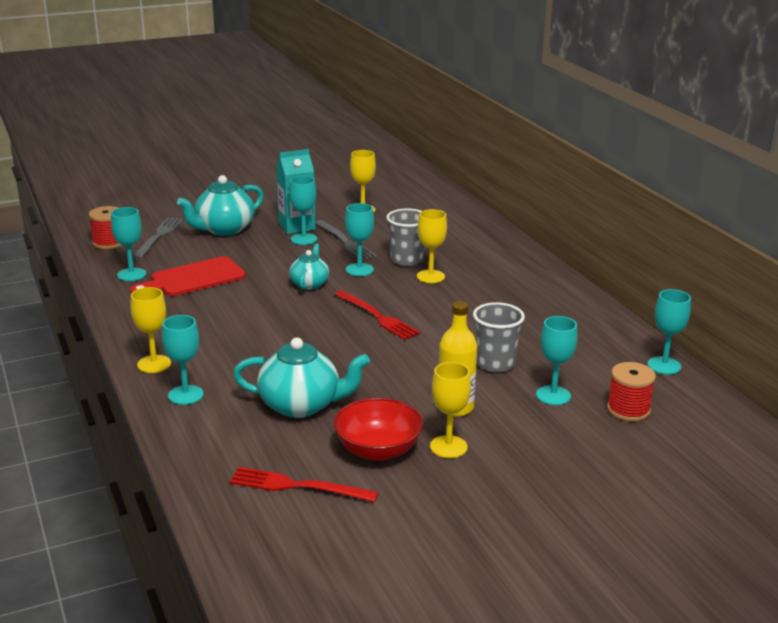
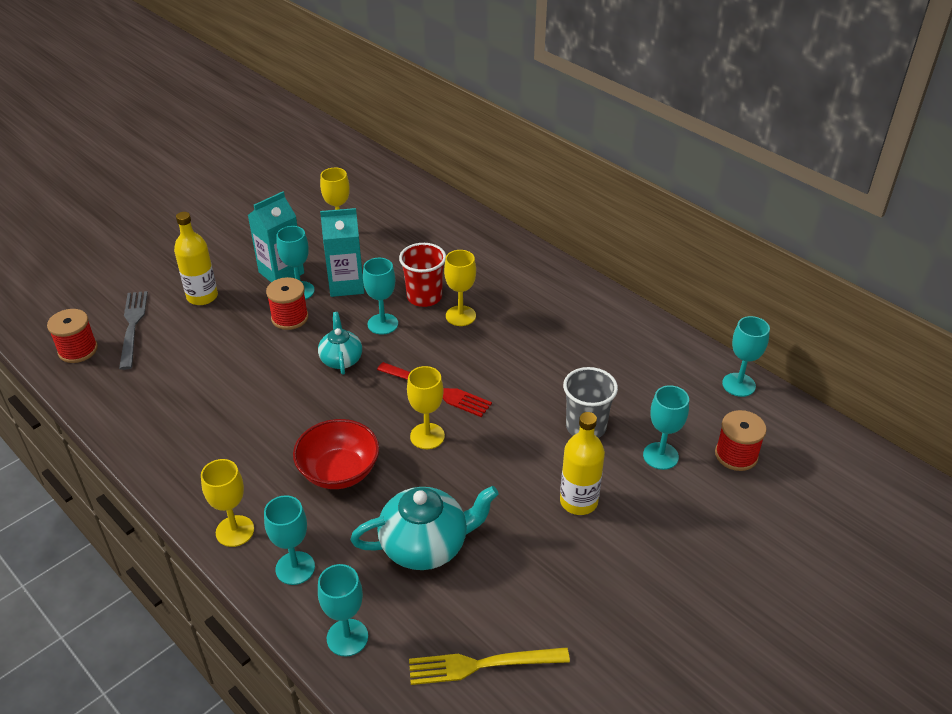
camera: 20 degrees left, 15 degrees up
turquoise goblet [111,207,146,281] -> turquoise goblet moved to [318,564,368,657]
red cutting board [130,256,246,296] -> none
turquoise teapot [177,175,264,236] -> yellow bottle [174,212,218,305]
red fork [230,467,379,502] -> yellow fork [409,647,570,685]
grey fork [315,220,377,261] -> turquoise carton [320,208,364,297]
red bowl [334,398,423,461] -> red bowl moved to [293,419,379,489]
grey cup [386,208,424,266] -> red cup [399,243,446,307]
yellow goblet [430,362,471,458] -> yellow goblet moved to [407,366,445,449]
none -> red spool [266,277,308,330]

